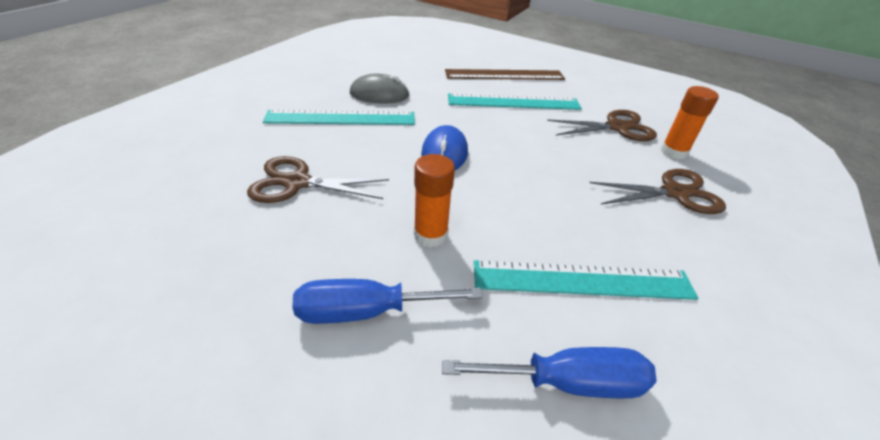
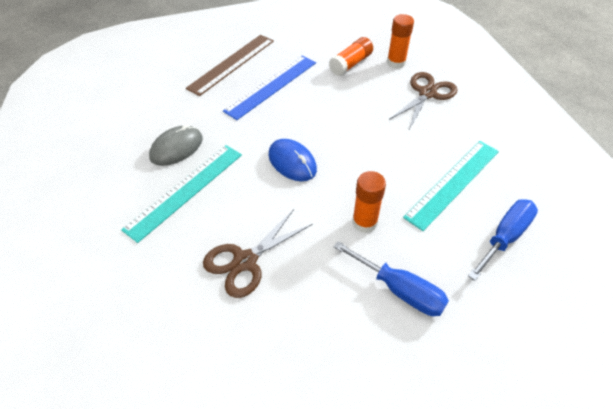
camera: 45 degrees left, 10 degrees up
blue screwdriver [293,279,483,324] -> blue screwdriver turned 90 degrees counterclockwise [334,241,449,316]
turquoise ruler [448,93,582,110] -> blue ruler [223,55,316,120]
brown scissors [547,110,657,141] -> orange glue stick [329,37,373,76]

